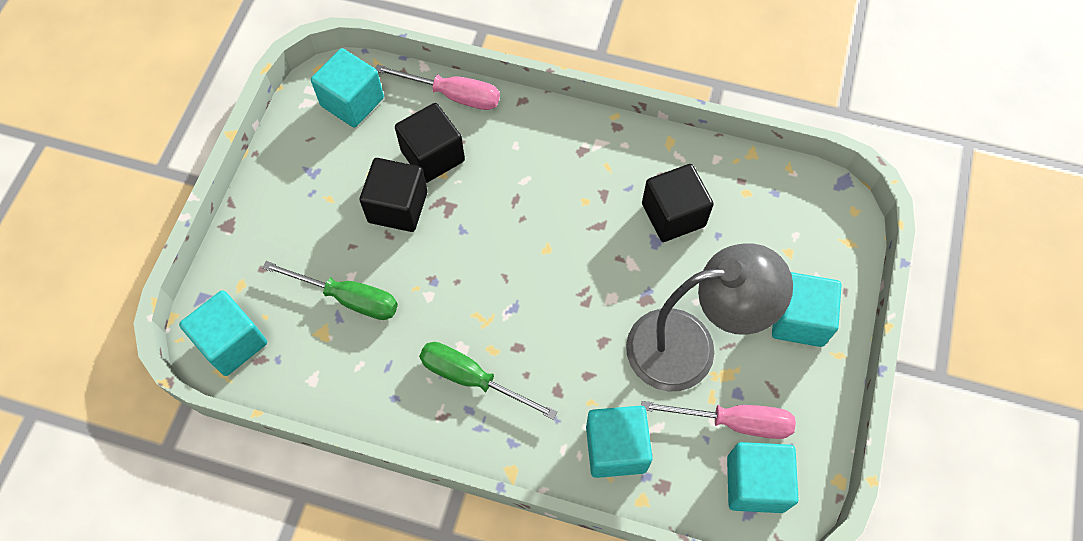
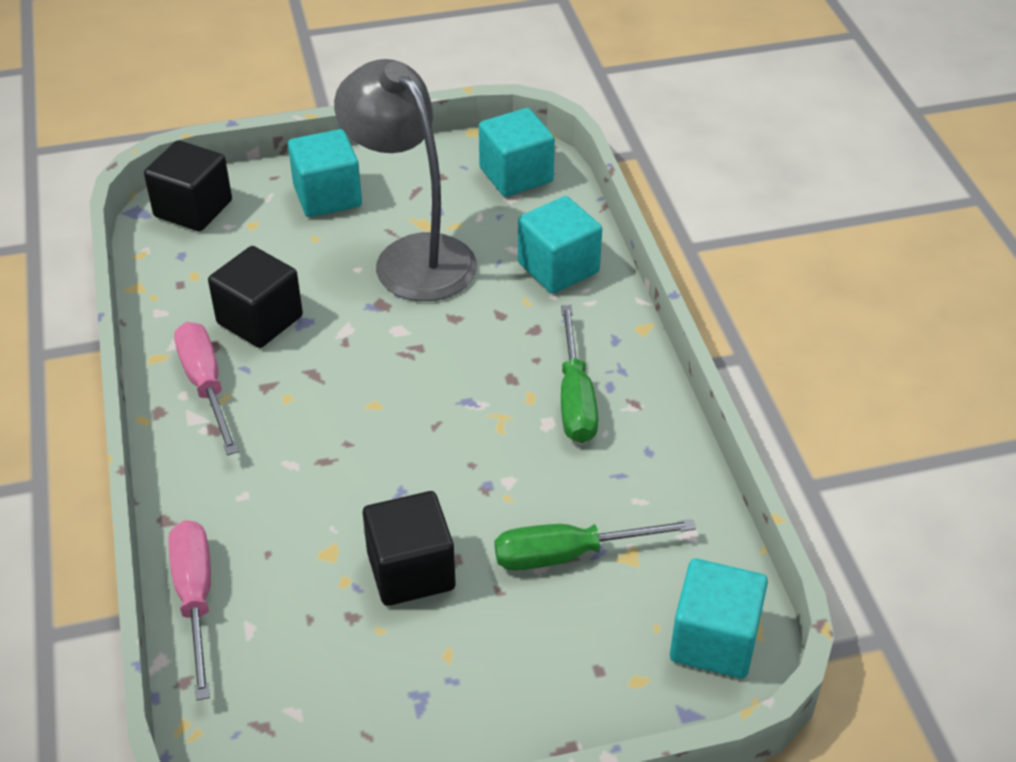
camera: 120 degrees left, 20 degrees down
green screwdriver [262,261,398,320] -> green screwdriver turned 90 degrees counterclockwise [495,519,696,571]
turquoise cube [311,48,384,128] -> none
black cube [395,103,465,183] -> black cube moved to [144,140,232,231]
pink screwdriver [641,401,796,439] -> pink screwdriver moved to [174,322,238,455]

